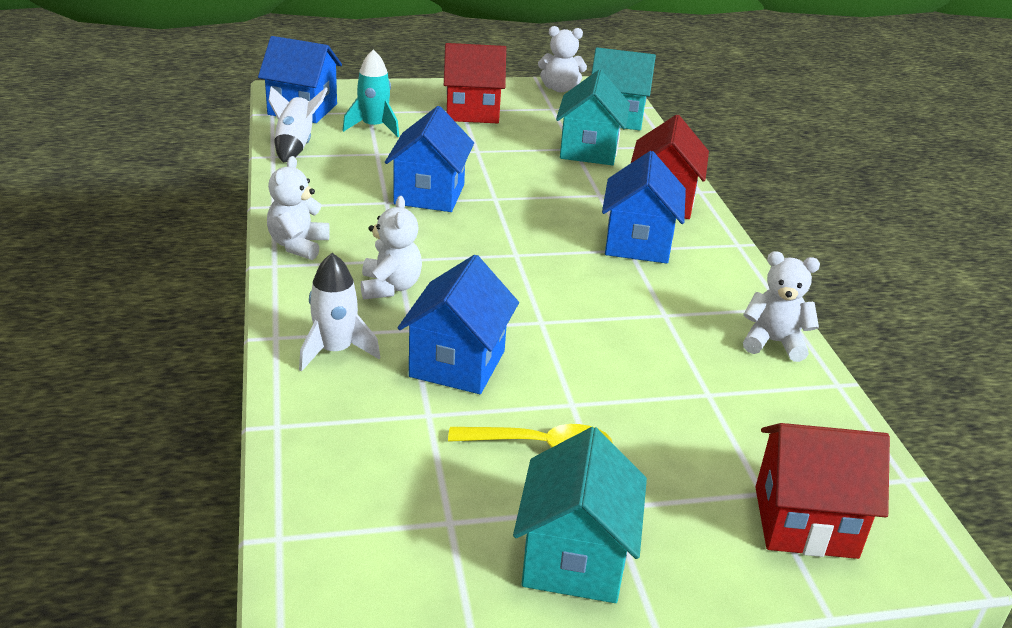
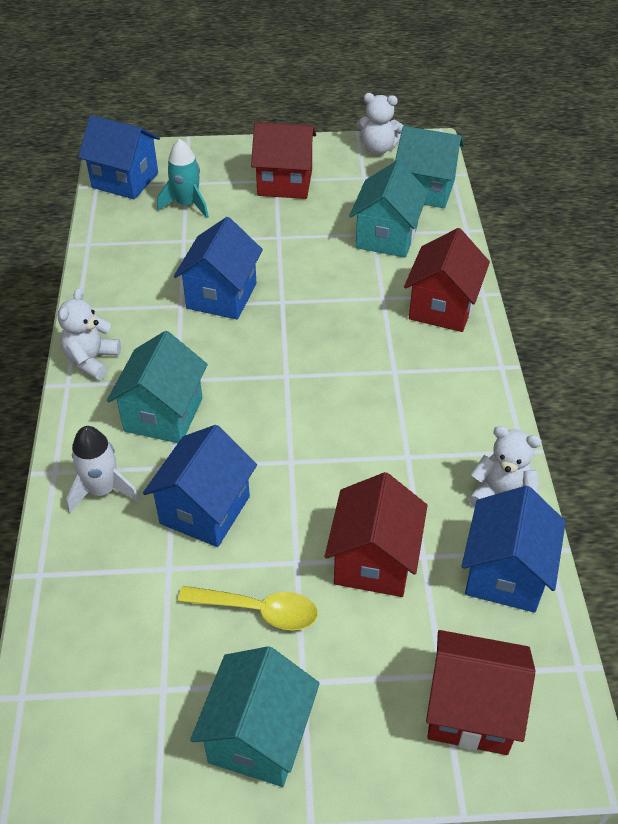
camera: 10 degrees right, 15 degrees up
white rocket [268,86,328,162] -> none
white teddy bear [361,196,422,299] -> turquoise house [107,331,208,443]
blue house [602,151,686,264] -> blue house moved to [462,486,566,613]
none -> red house [325,472,428,597]

